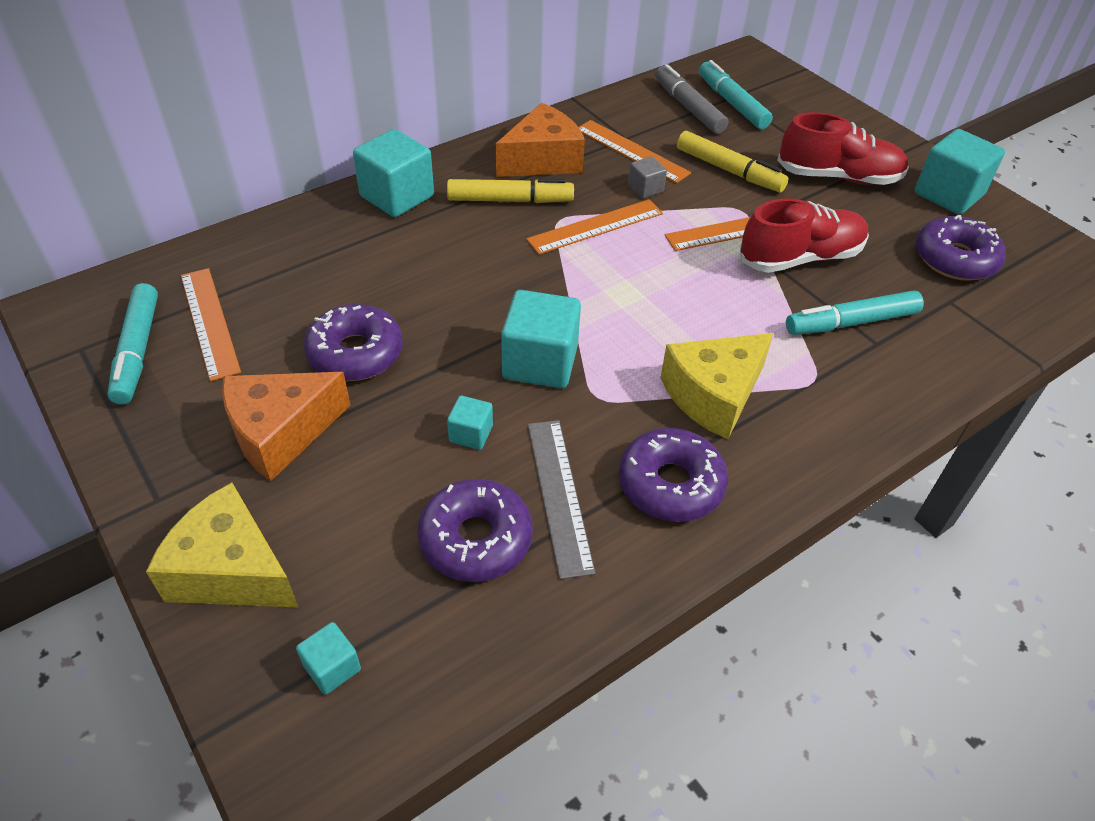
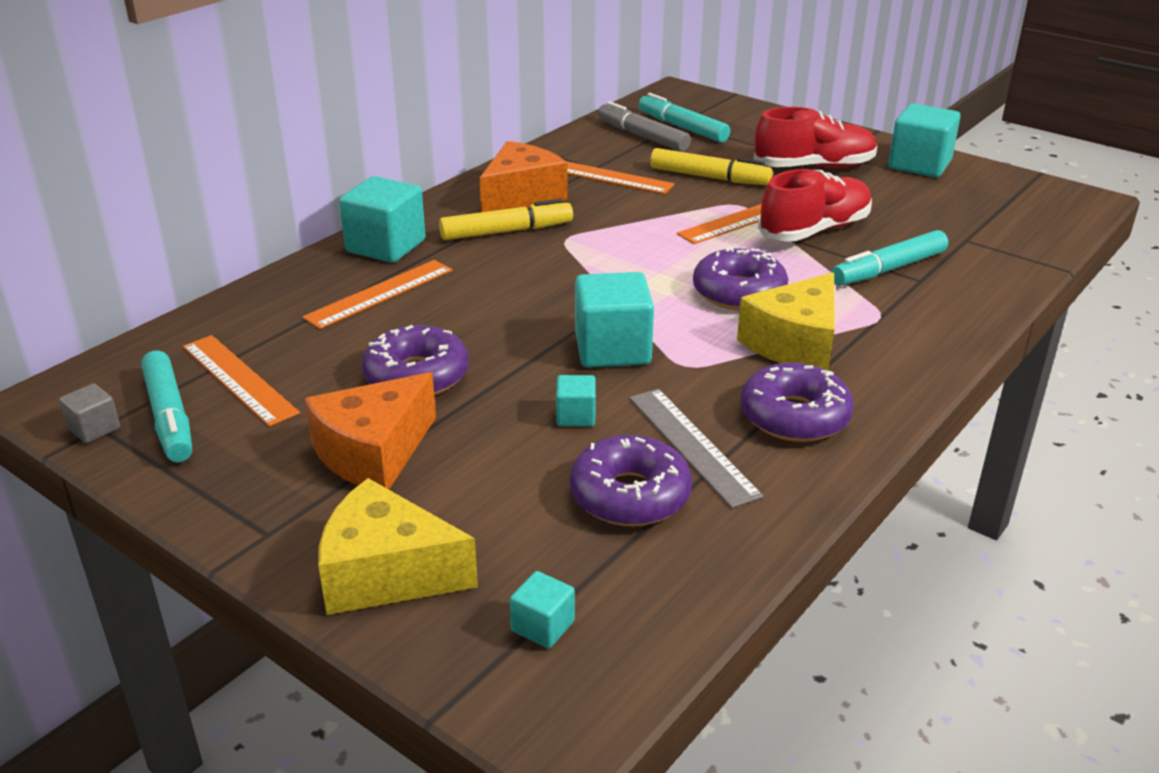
camera: 15 degrees left, 15 degrees down
orange ruler [526,199,663,255] -> orange ruler moved to [302,260,452,329]
grey cube [628,156,667,198] -> grey cube moved to [59,384,120,443]
purple donut [916,215,1006,281] -> purple donut moved to [693,247,788,311]

